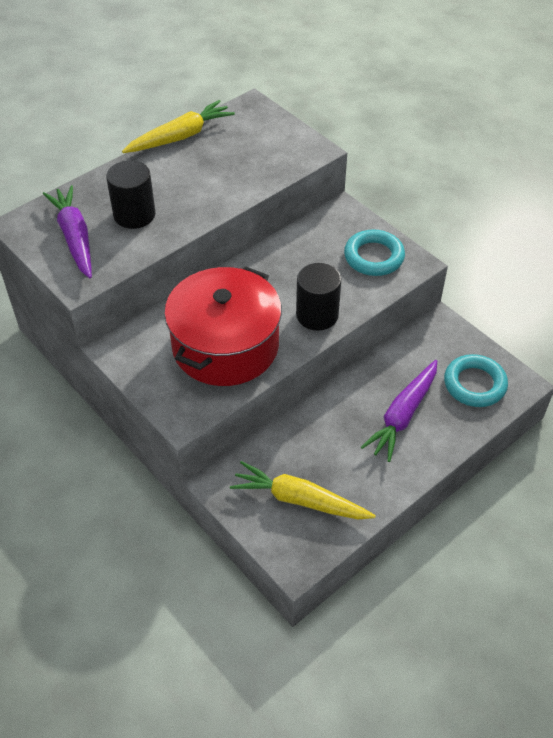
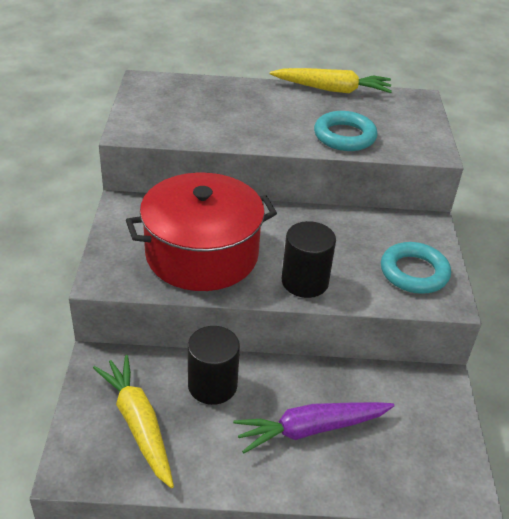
camera: 40 degrees right, 10 degrees down
purple carrot [43,185,92,278] -> none
black cylinder [106,160,155,229] -> black cylinder moved to [188,326,240,405]
turquoise ring [444,354,508,407] -> turquoise ring moved to [314,111,378,151]

